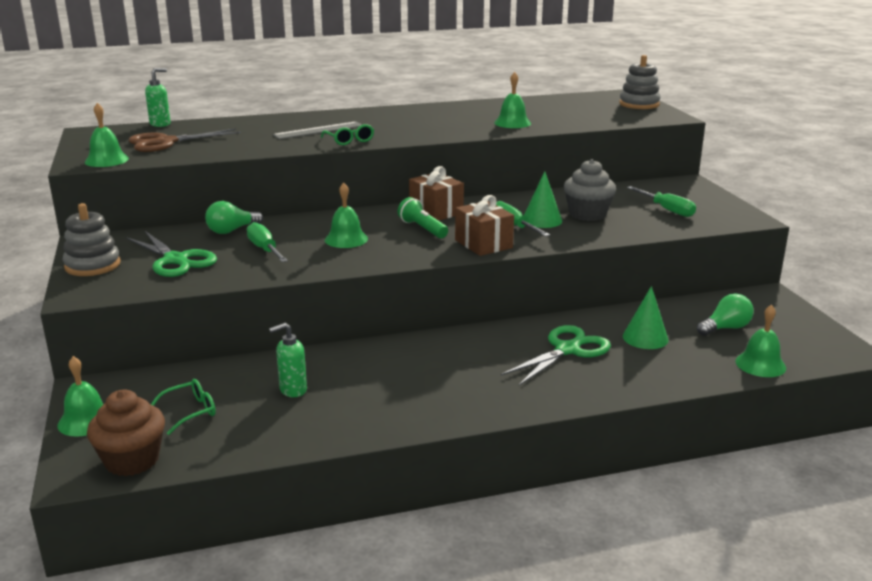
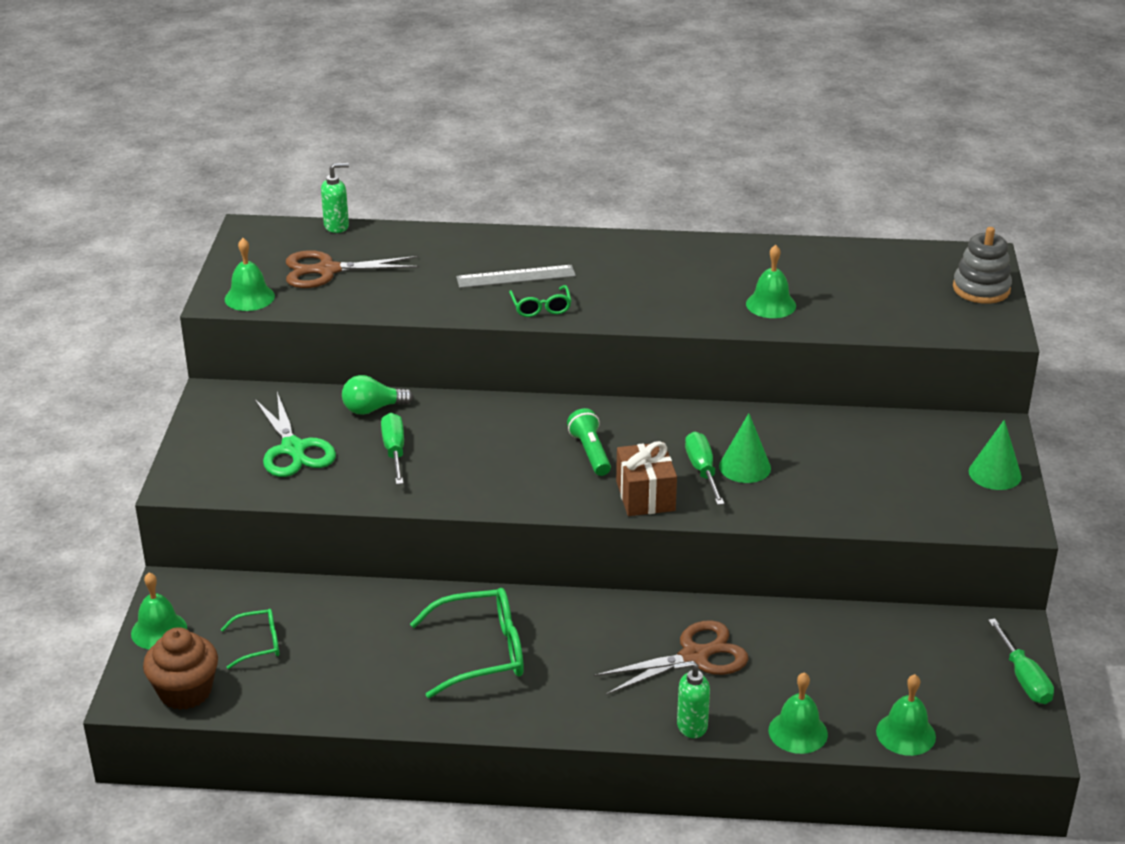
camera: 20 degrees right, 10 degrees up
grey stacking toy [63,203,121,276] -> none
green soap dispenser [269,323,307,397] -> green soap dispenser moved to [674,661,710,738]
green bell [325,183,368,248] -> green bell moved to [769,672,828,754]
brown gift [409,166,464,221] -> none
green scissors [501,325,611,386] -> brown scissors [594,620,749,695]
grey cupcake [564,159,616,221] -> none
green cone [623,286,668,349] -> green cone moved to [969,420,1022,490]
green screwdriver [627,186,696,217] -> green screwdriver moved to [988,618,1054,704]
green light bulb [697,293,754,336] -> none
none -> green glasses [410,588,524,698]

